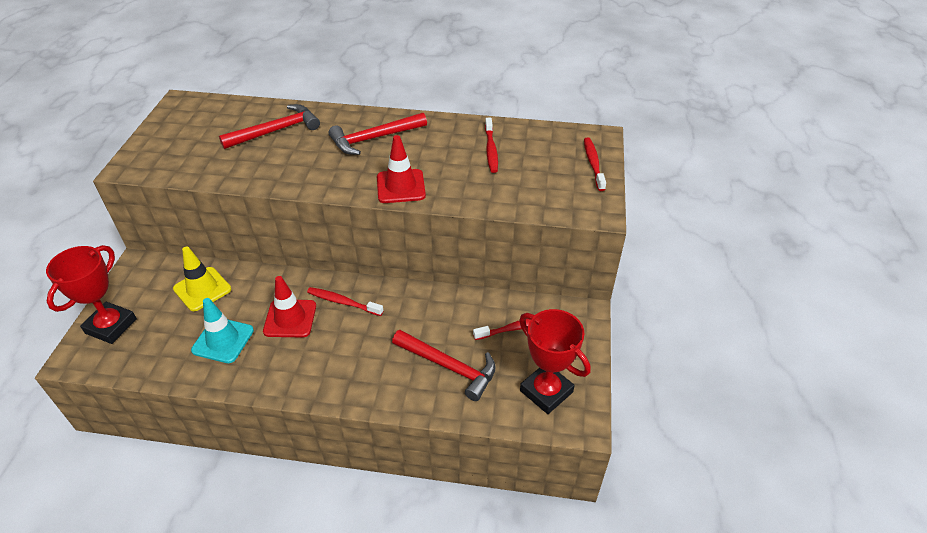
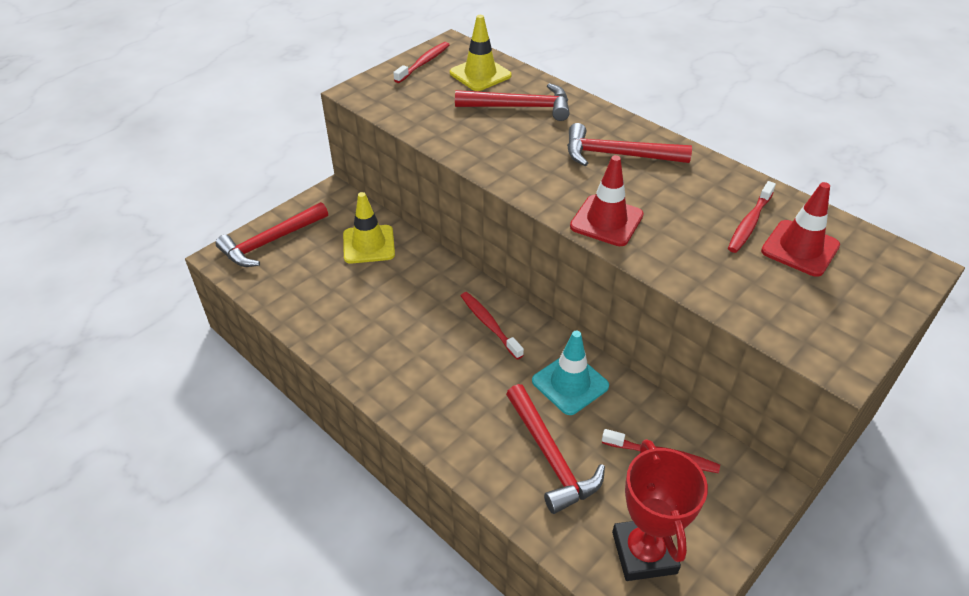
camera: 35 degrees right, 0 degrees up
red trophy [46,245,137,344] -> red hammer [216,202,328,267]
turquoise traffic cone [191,298,254,363] -> turquoise traffic cone moved to [532,331,609,415]
red traffic cone [263,276,316,338] -> red traffic cone moved to [761,182,840,277]
red toothbrush [584,137,606,191] -> red toothbrush moved to [393,42,450,83]
none -> yellow traffic cone [450,15,511,91]

